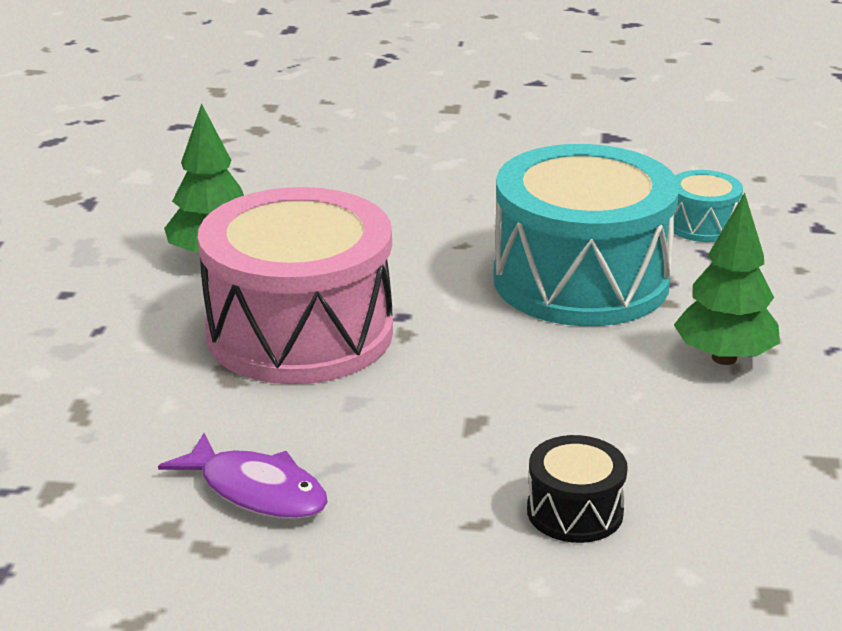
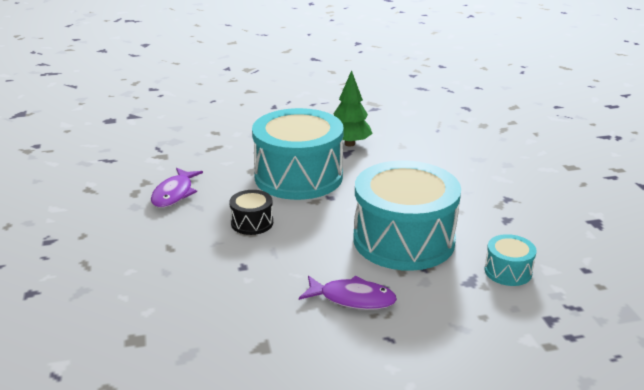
camera: 70 degrees right, 0 degrees up
pink drum [198,187,393,384] -> turquoise drum [252,108,344,200]
black drum [527,435,628,543] -> black drum moved to [229,190,273,235]
green tree [674,193,780,365] -> purple fish [299,275,397,310]

